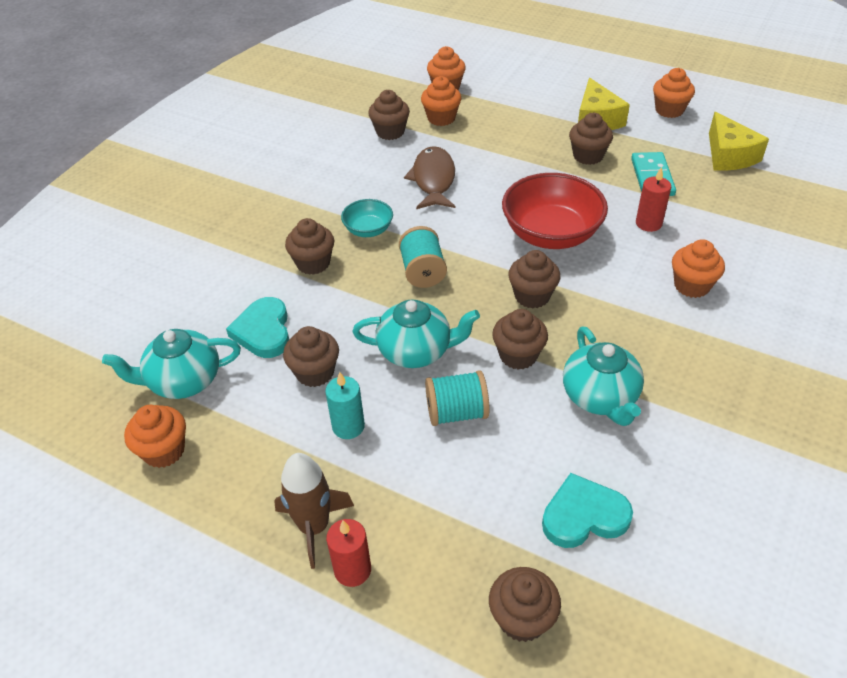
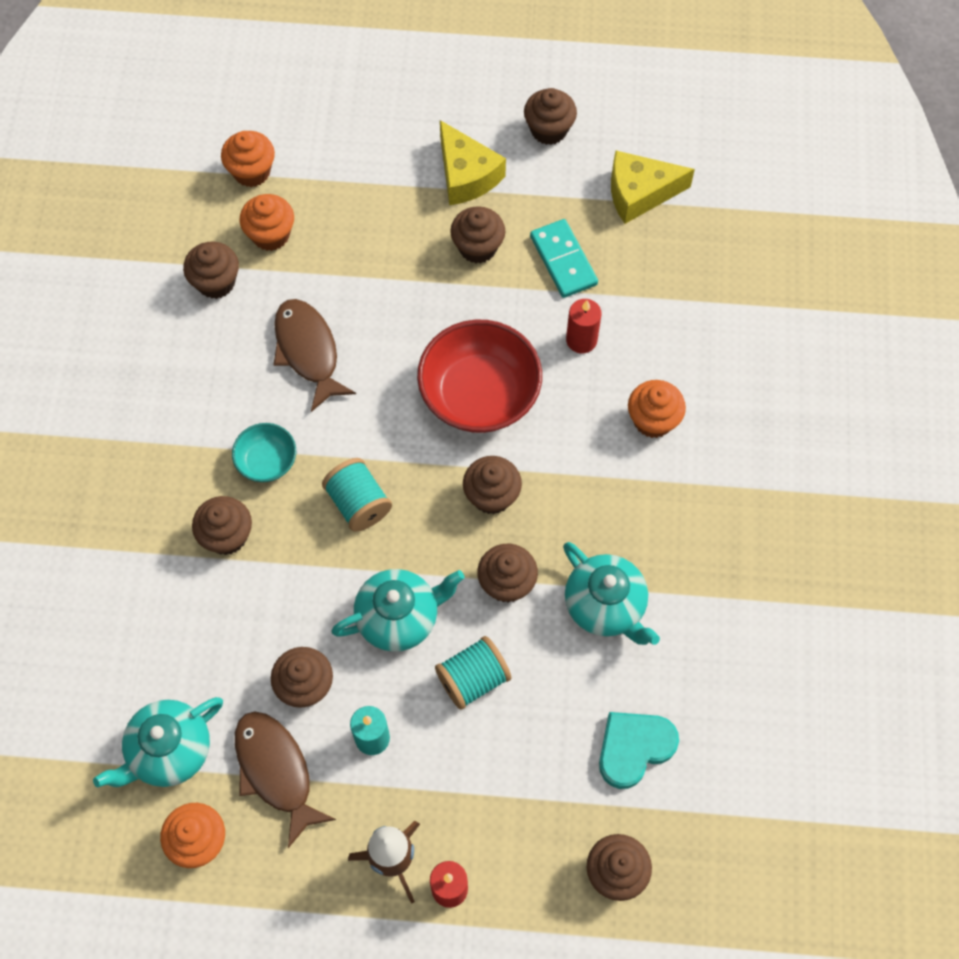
camera: 25 degrees left, 20 degrees up
turquoise heart [226,297,289,358] -> none
orange cupcake [653,68,695,118] -> brown cupcake [524,88,577,145]
yellow cheese [709,112,769,171] -> yellow cheese turned 120 degrees clockwise [611,151,695,224]
none -> brown fish [235,711,336,848]

